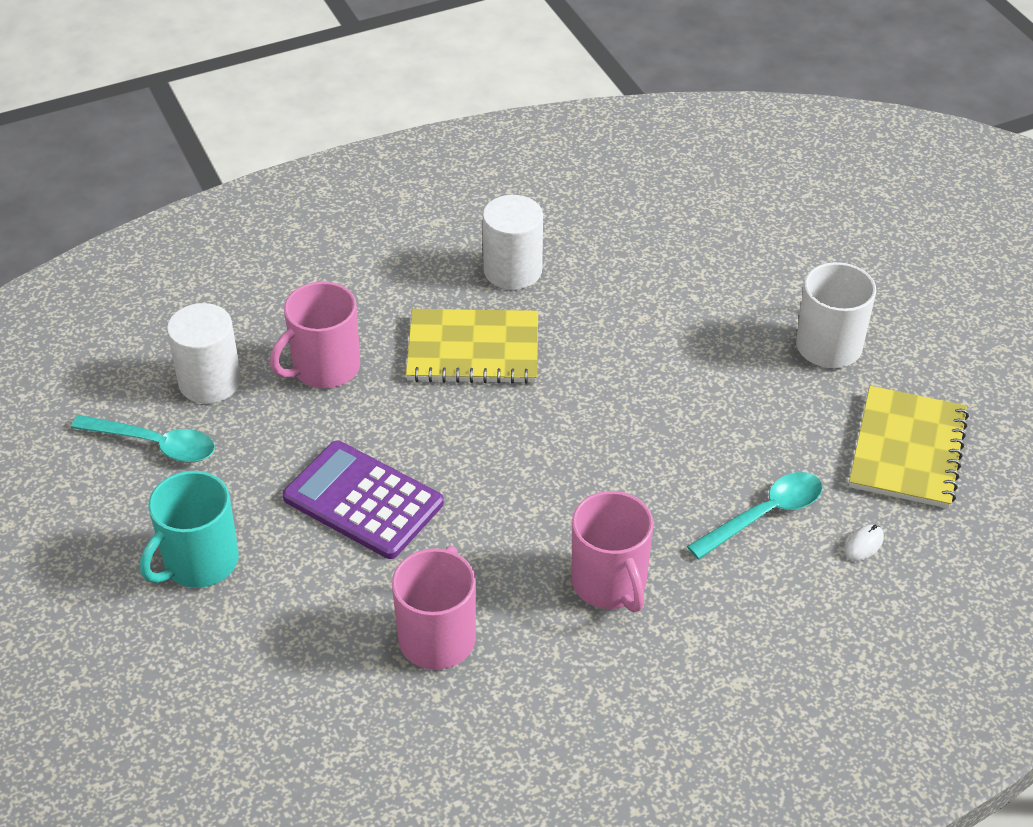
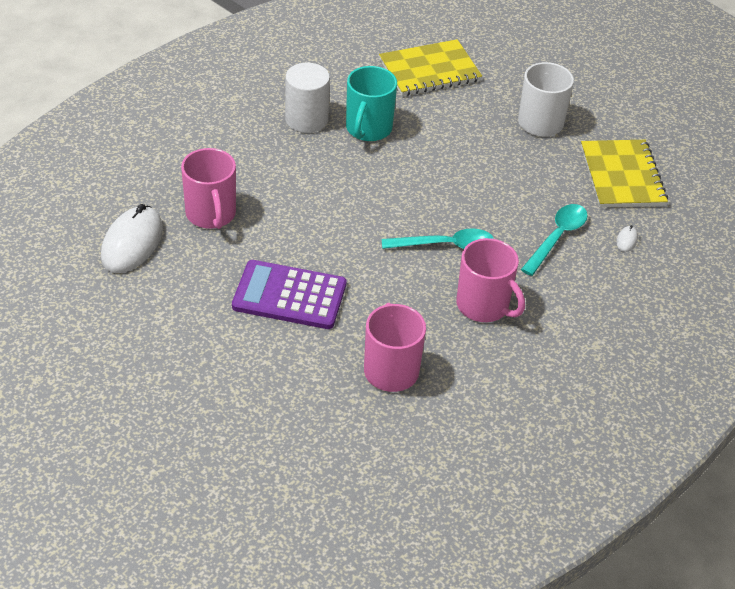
camera: 25 degrees left, 0 degrees up
turquoise spoon [71,415,215,462] -> turquoise spoon moved to [382,228,494,249]
turquoise mug [140,471,239,588] -> turquoise mug moved to [346,66,397,141]
white cylinder [167,303,241,404] -> white mouse [101,204,163,273]
pink mug [270,282,360,388] -> pink mug turned 45 degrees counterclockwise [181,148,236,229]
yellow notebook [406,309,538,384] -> yellow notebook moved to [379,39,482,96]

